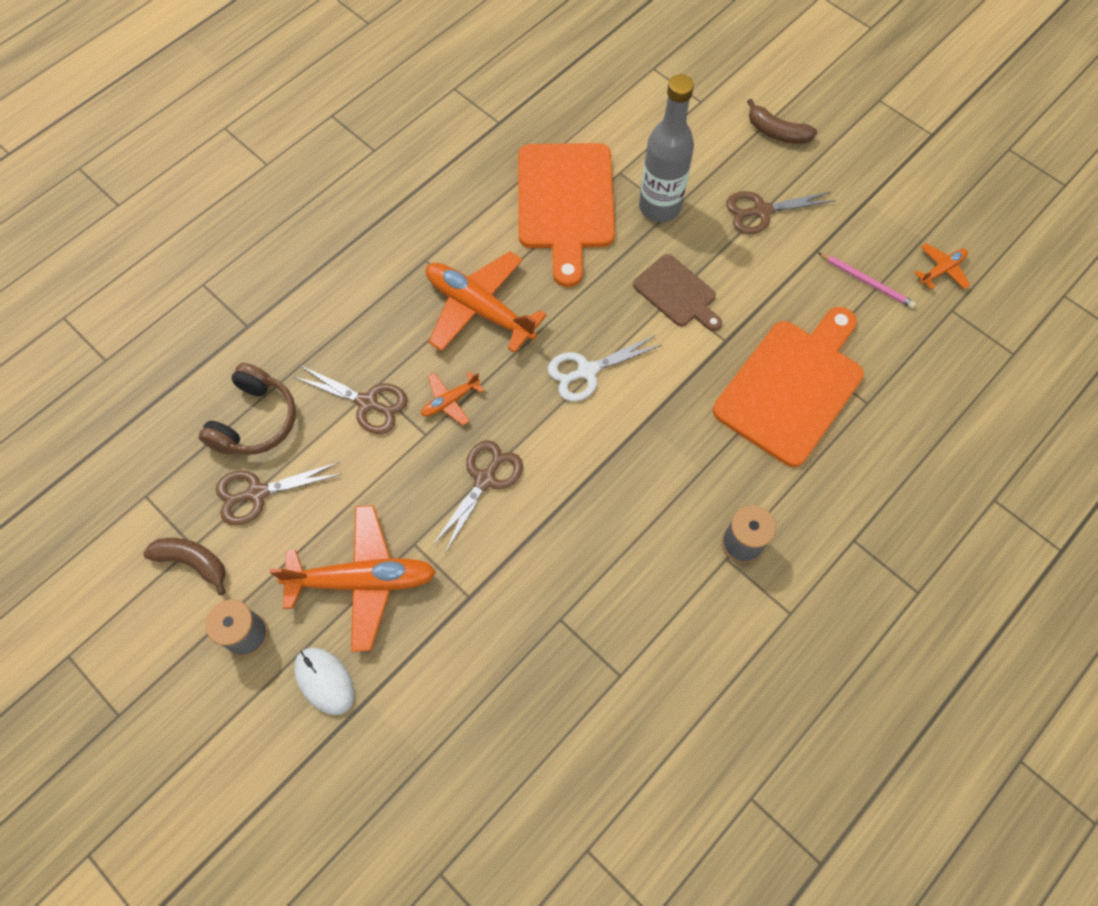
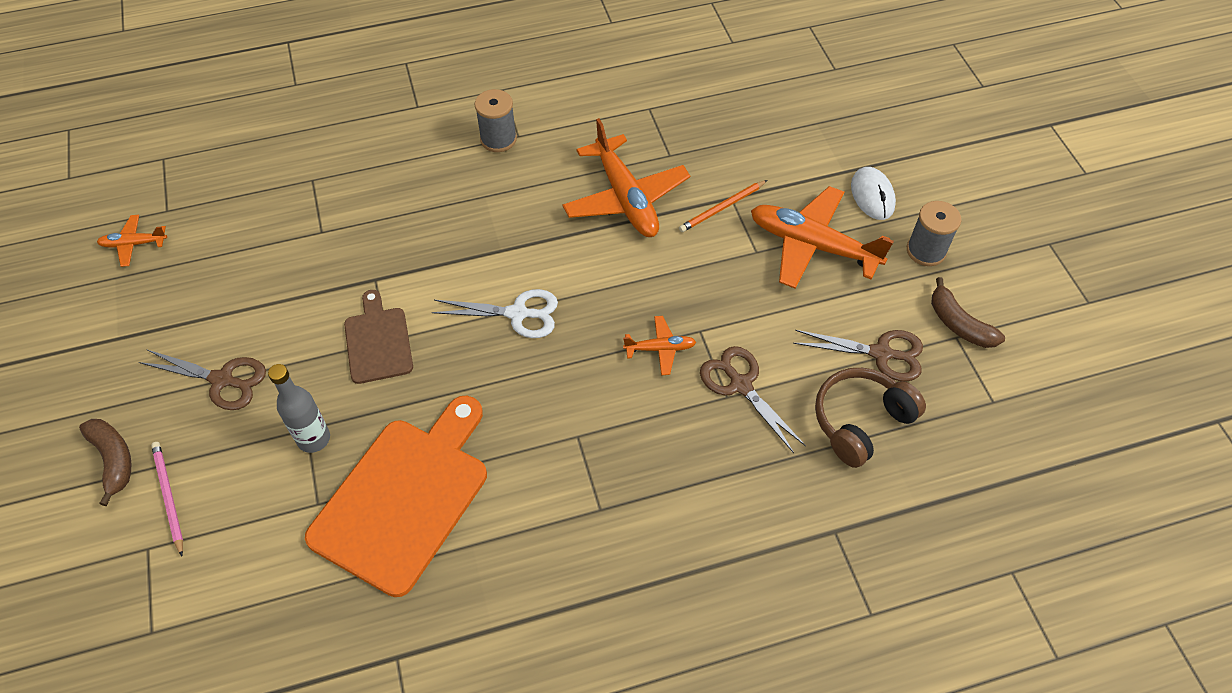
camera: 150 degrees left, 10 degrees down
orange plane [426,251,547,353] -> orange plane moved to [562,118,690,237]
brown scissors [433,440,523,553] -> none
grey bottle [639,74,694,222] -> grey bottle [268,364,330,453], size x0.64
orange cutting board [713,307,864,467] -> none
pink pencil [818,252,916,308] -> pink pencil moved to [151,442,183,556]
none -> orange pencil [679,180,768,232]

